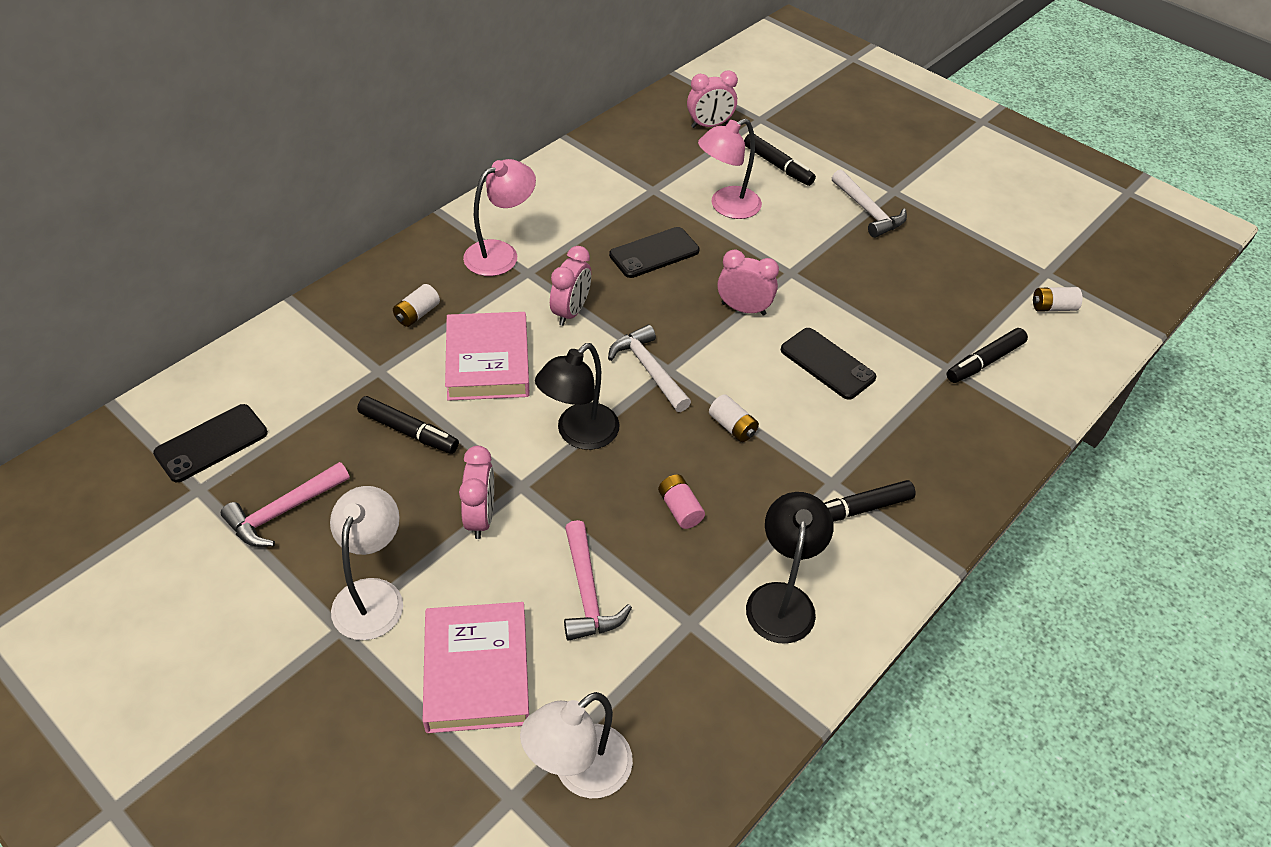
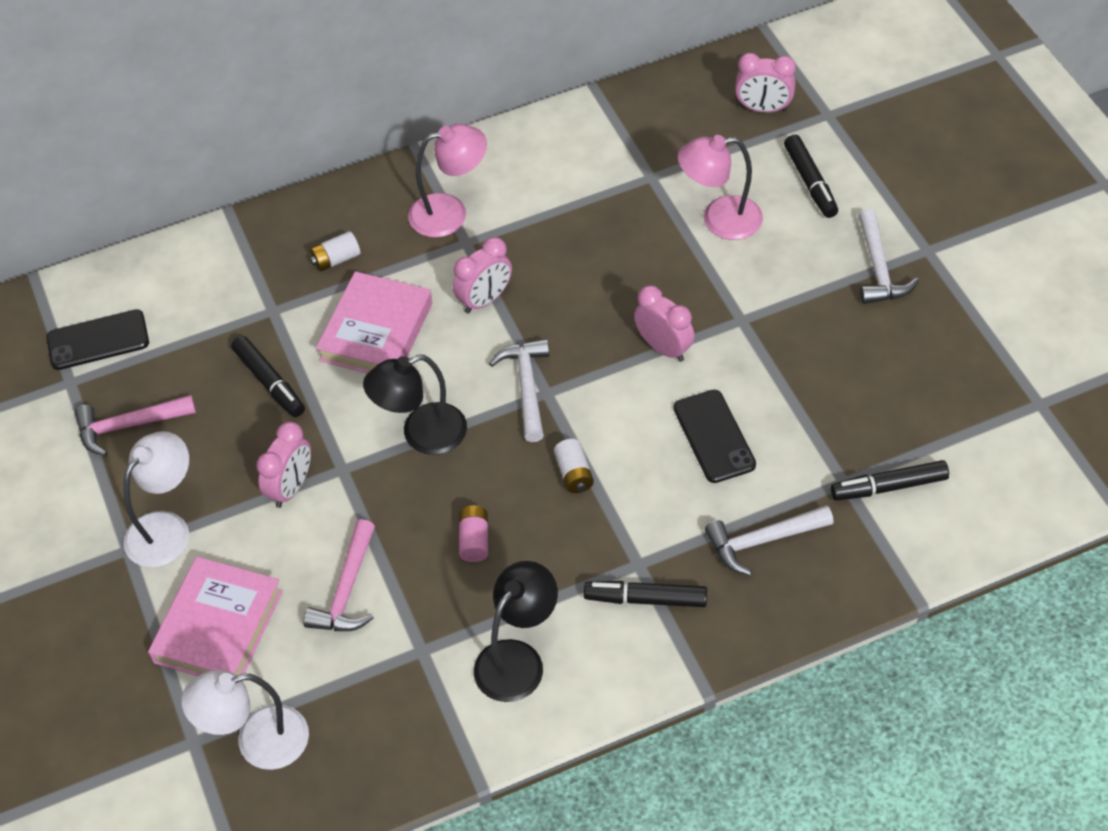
camera: 30 degrees right, 5 degrees up
black phone [609,227,700,278] -> none
white battery [1033,287,1083,312] -> none
none -> white hammer [705,505,834,576]

